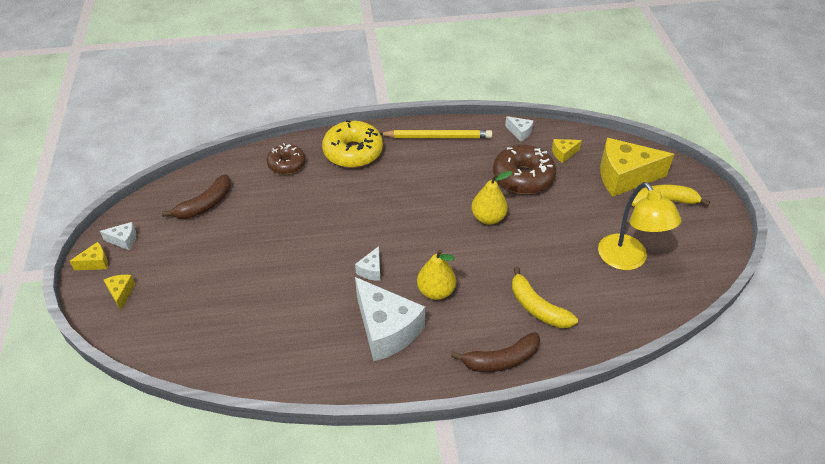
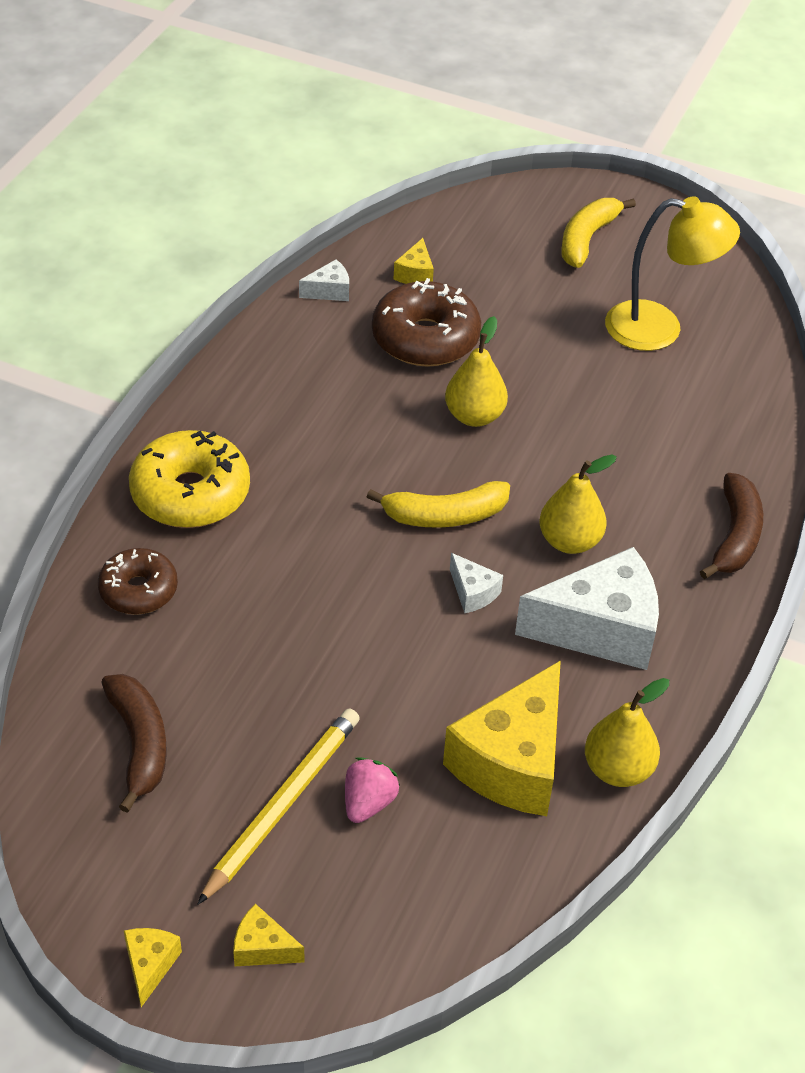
camera: 60 degrees left, 0 degrees up
white cheese [100,222,136,250] -> none
yellow pencil [380,130,492,138] -> yellow pencil moved to [197,708,360,905]
yellow banana [512,267,578,328] -> yellow banana moved to [367,481,510,528]
yellow cheese [600,138,674,197] -> yellow cheese moved to [443,660,561,816]
none -> pink strawberry [345,757,400,823]
none -> yellow pear [585,678,669,787]

